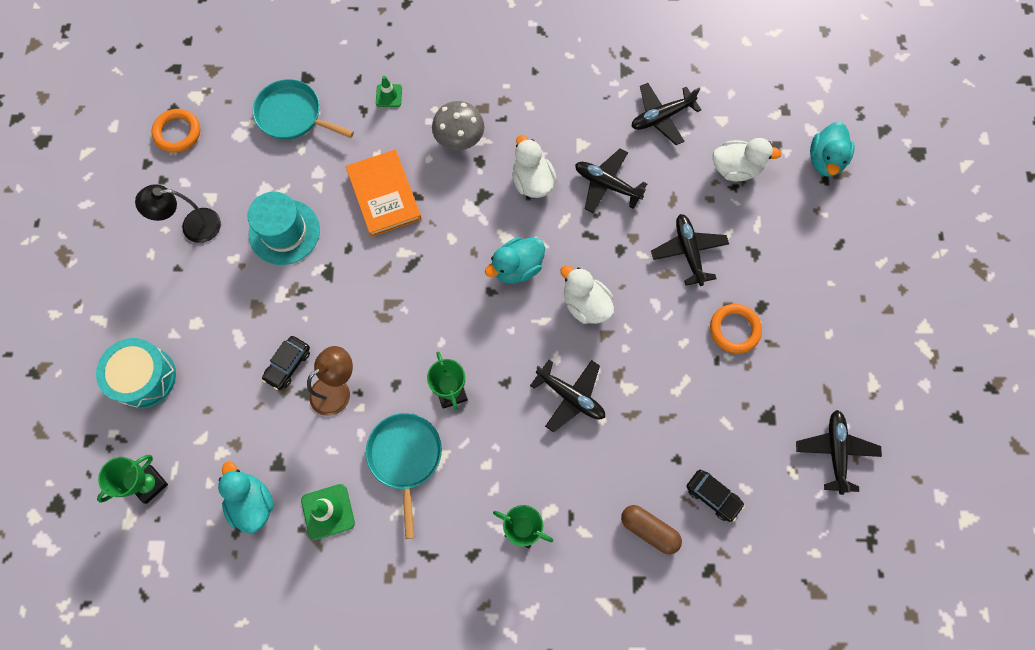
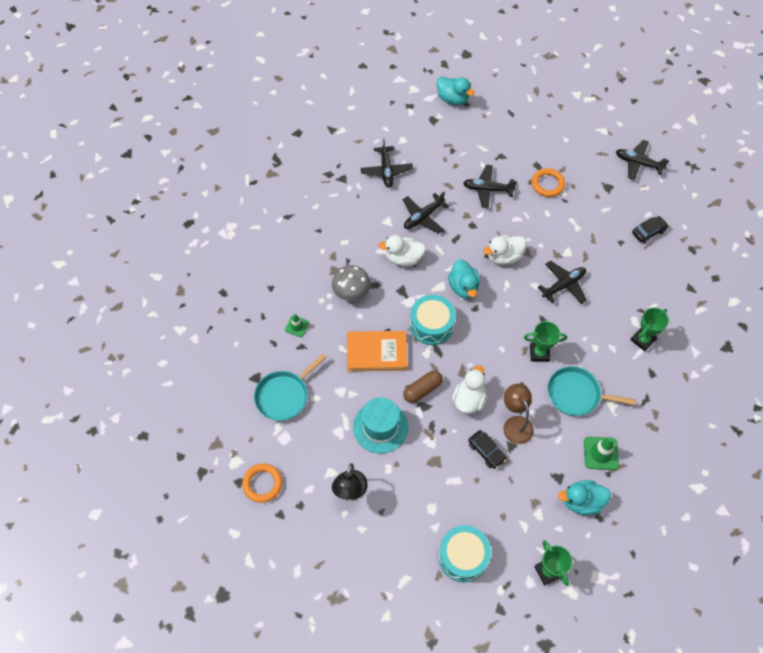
camera: 70 degrees left, 10 degrees down
brown capsule [621,505,682,555] -> brown capsule moved to [403,371,443,403]
white duck [712,138,781,181] -> white duck moved to [452,365,487,414]
none -> turquoise drum [410,295,456,345]

